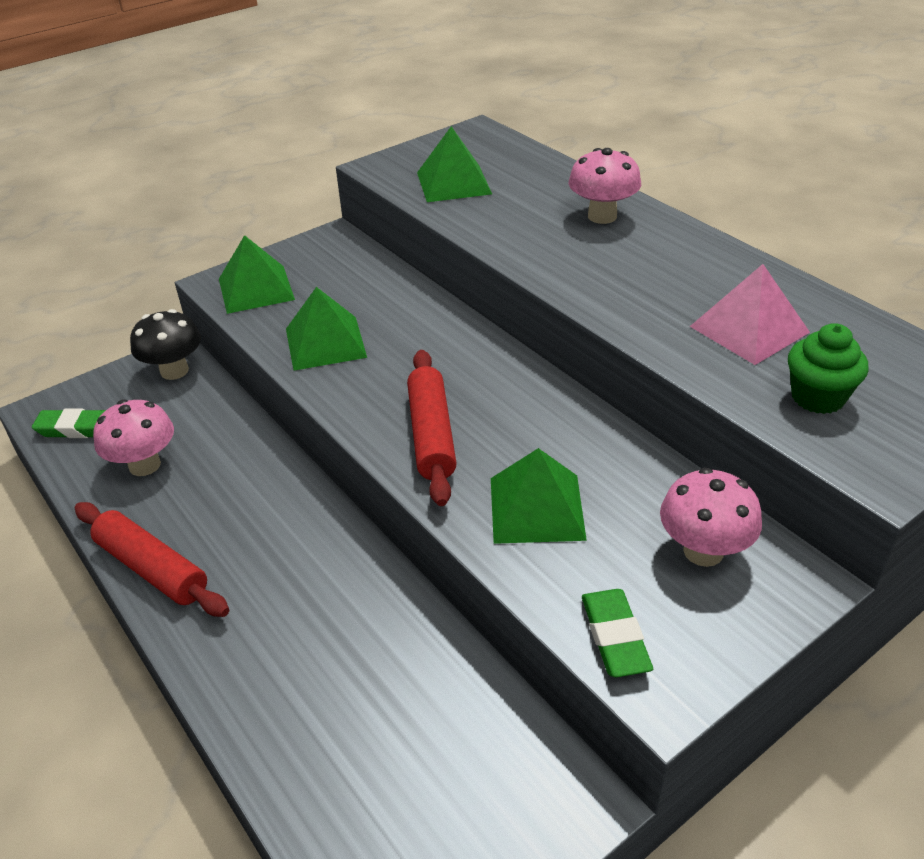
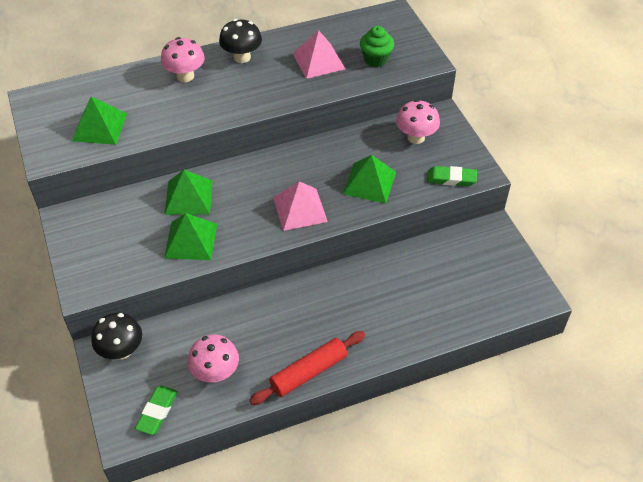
camera: 75 degrees left, 10 degrees up
green pyramid [219,235,295,314] -> green pyramid moved to [164,170,213,215]
red rolling pin [407,350,457,506] -> pink pyramid [273,181,328,231]
none -> black mushroom [219,19,262,63]

